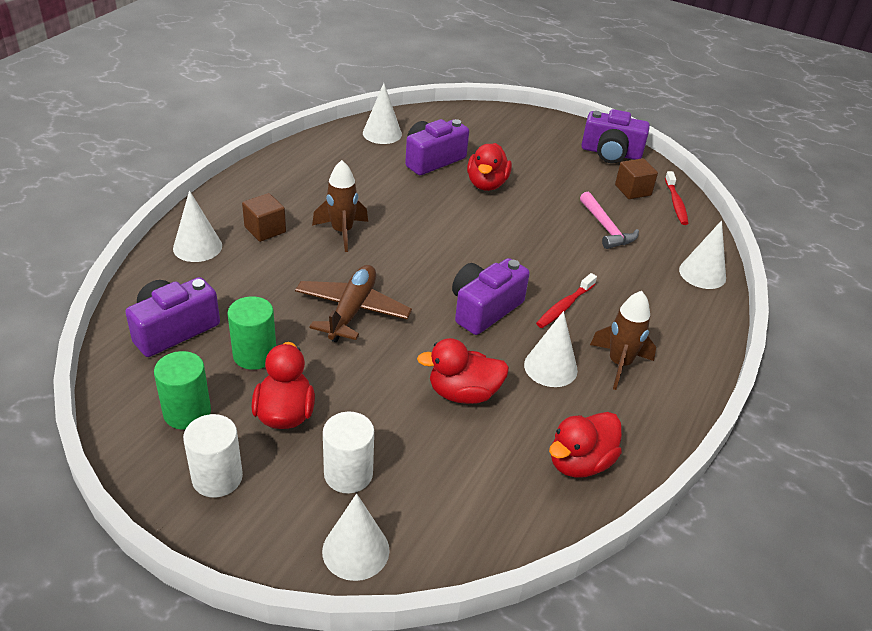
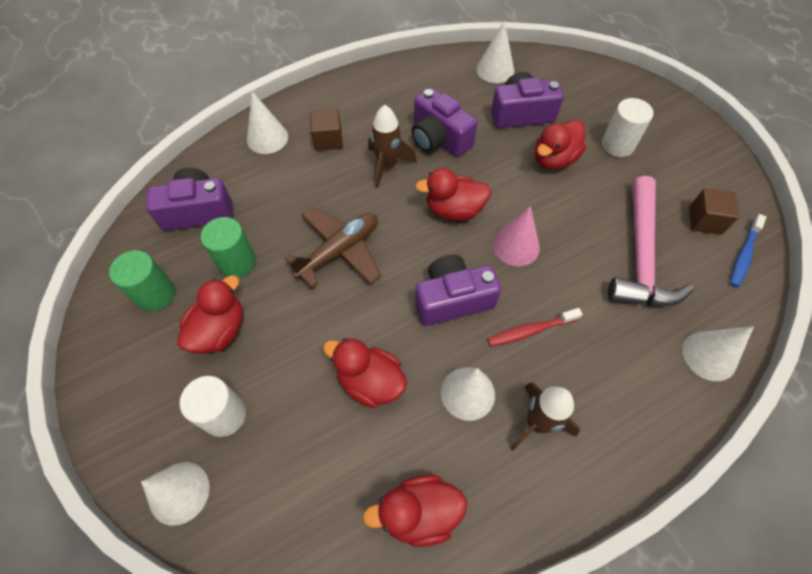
camera: 35 degrees right, 20 degrees up
white cylinder [183,414,243,498] -> white cylinder moved to [602,98,654,157]
pink hammer [580,192,639,249] -> pink hammer [608,176,694,306], size x1.67
purple camera [581,109,650,163] -> purple camera moved to [411,88,478,157]
red toothbrush [665,171,689,225] -> blue toothbrush [730,214,766,287]
none -> red duck [415,168,491,221]
none -> pink cone [493,206,540,266]

